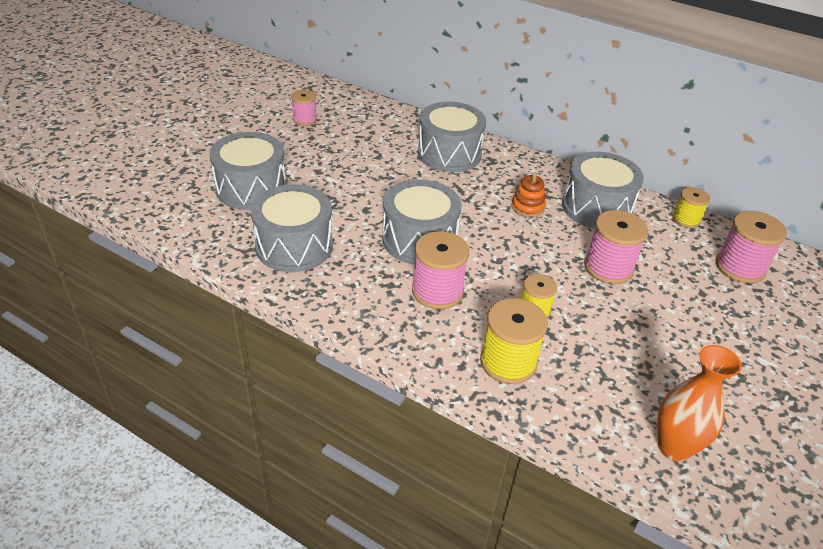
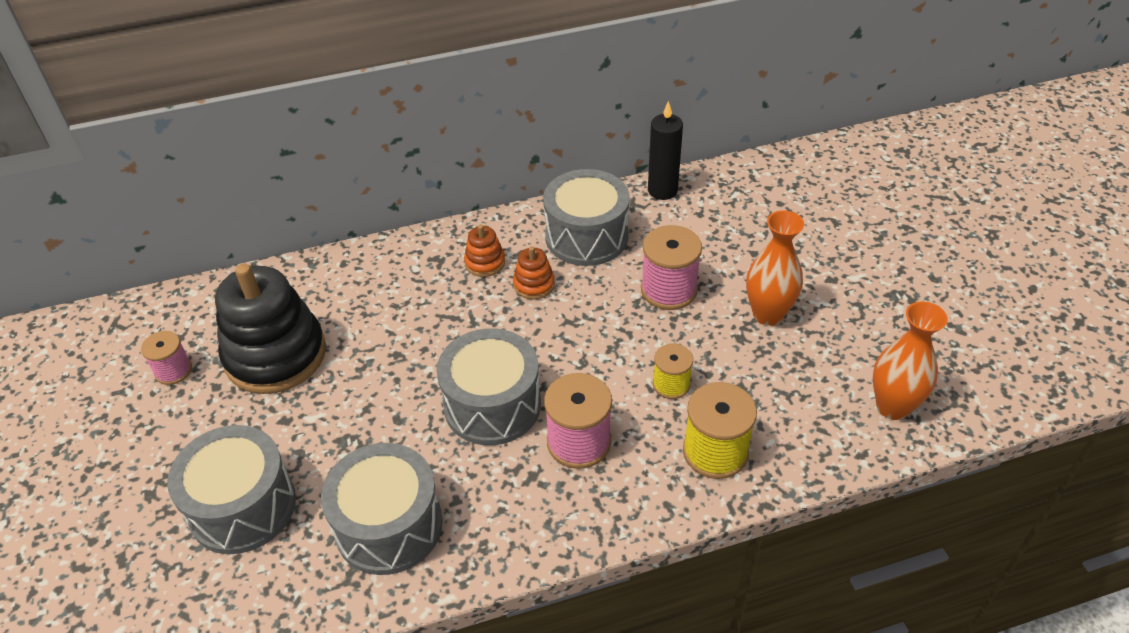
camera: 45 degrees left, 5 degrees up
grey drum [418,102,486,172] -> none
yellow spool [672,187,710,228] -> black candle [648,101,683,200]
pink spool [716,211,787,284] -> none
none -> black stacking toy [215,264,326,394]
none -> orange stacking toy [464,225,505,277]
none -> orange vase [746,210,804,326]

